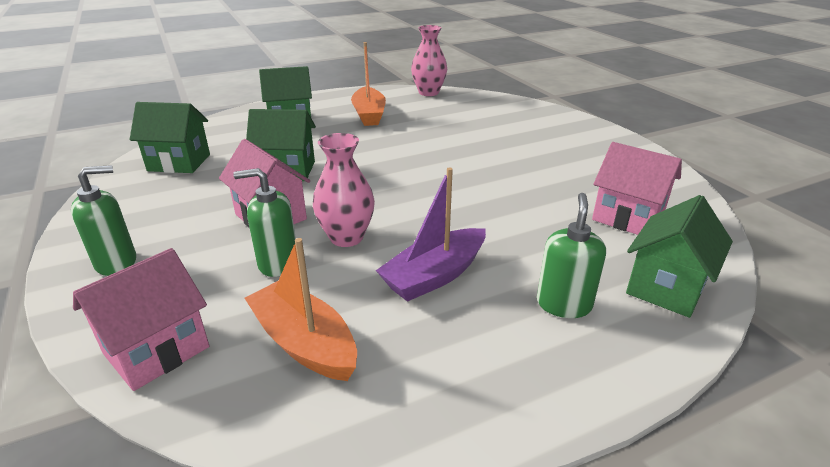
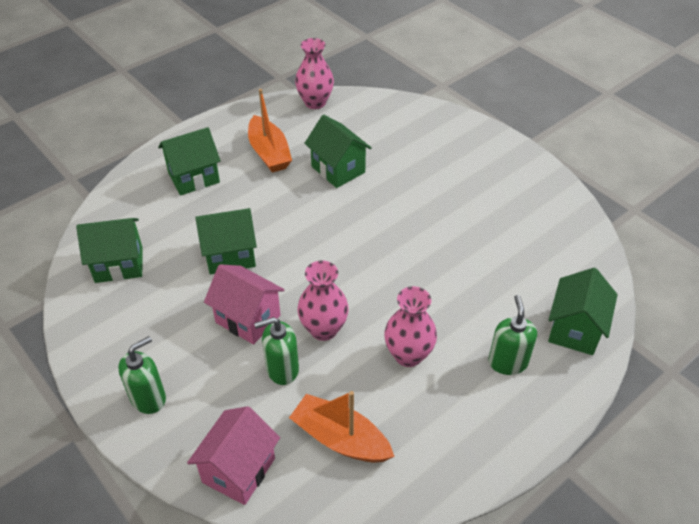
camera: 15 degrees left, 15 degrees up
purple boat [376,167,486,302] -> pink vase [384,286,437,367]
pink house [592,142,682,235] -> none
none -> green house [304,115,372,188]

